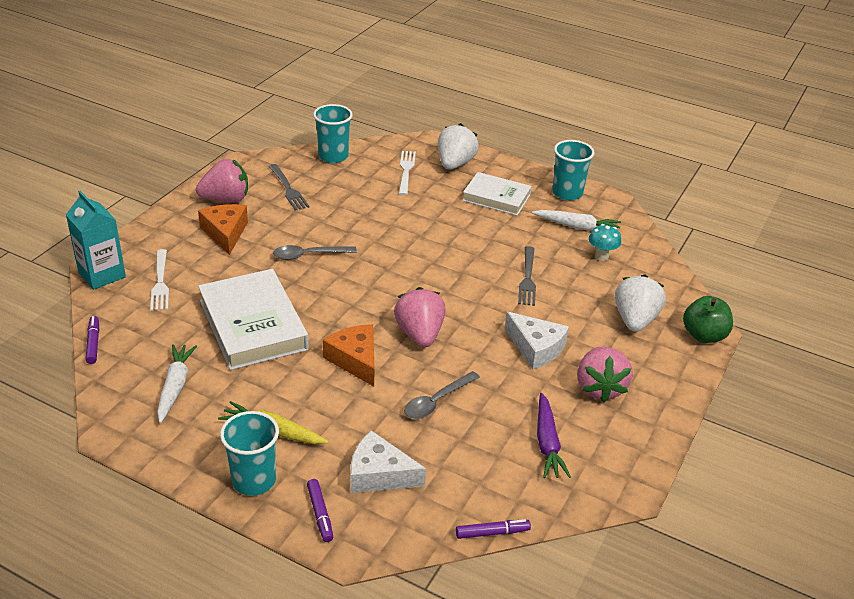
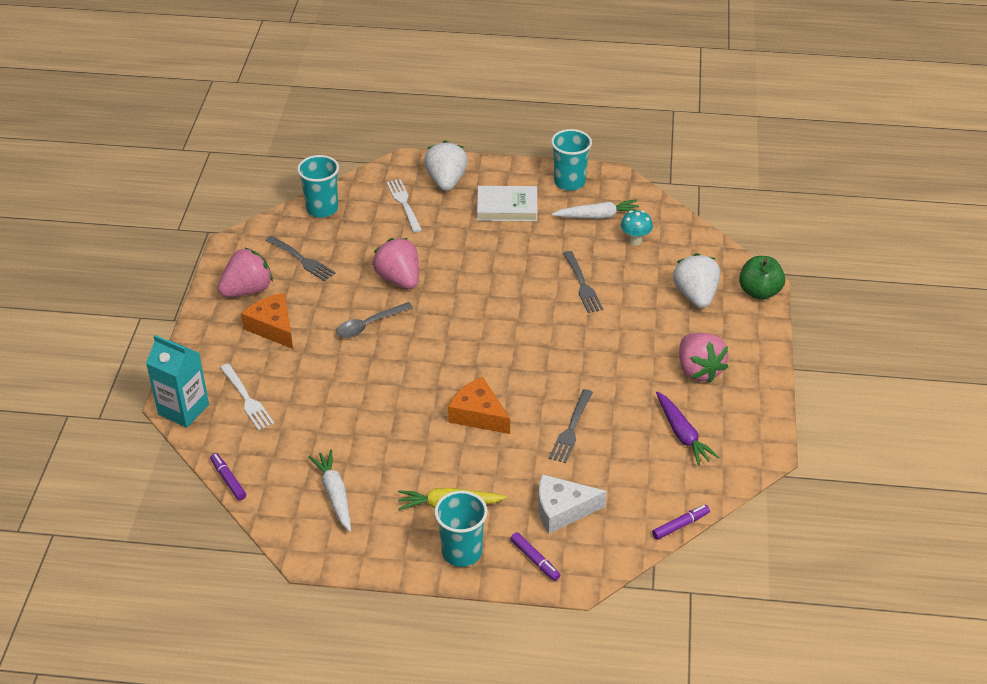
camera: 20 degrees left, 5 degrees up
white book [198,269,309,370] -> none
pink strawberry [394,287,446,347] -> pink strawberry moved to [373,238,419,289]
grey spoon [404,371,480,419] -> grey fork [549,389,593,463]
white cheese [505,312,569,370] -> none

